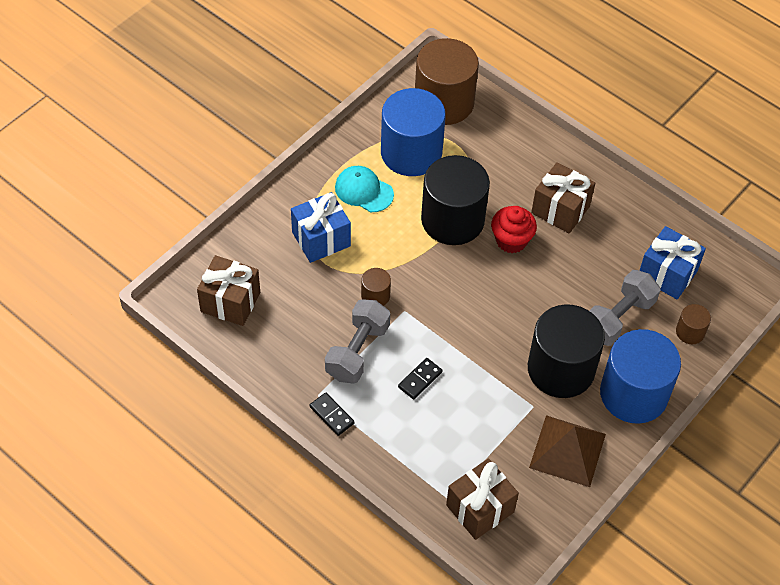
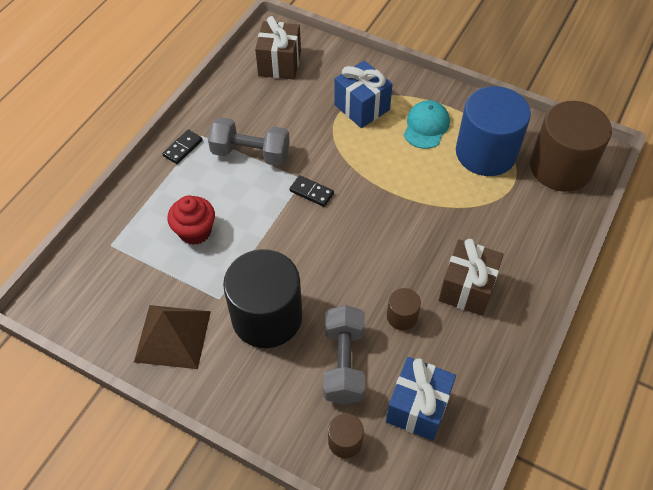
camera: 80 degrees right, 0 degrees up
brown cylinder [361,268,391,306] -> brown cylinder moved to [387,288,421,330]
black domino [398,358,442,400] -> black domino moved to [289,175,334,207]
black cylinder [421,155,490,245] -> none
brown gift [446,458,519,540] -> none
red cupcake [491,206,537,253] -> red cupcake moved to [167,196,215,245]
grey dumbbell [589,270,660,346] -> grey dumbbell turned 60 degrees clockwise [323,305,365,405]
blue cylinder [600,329,681,424] -> none

